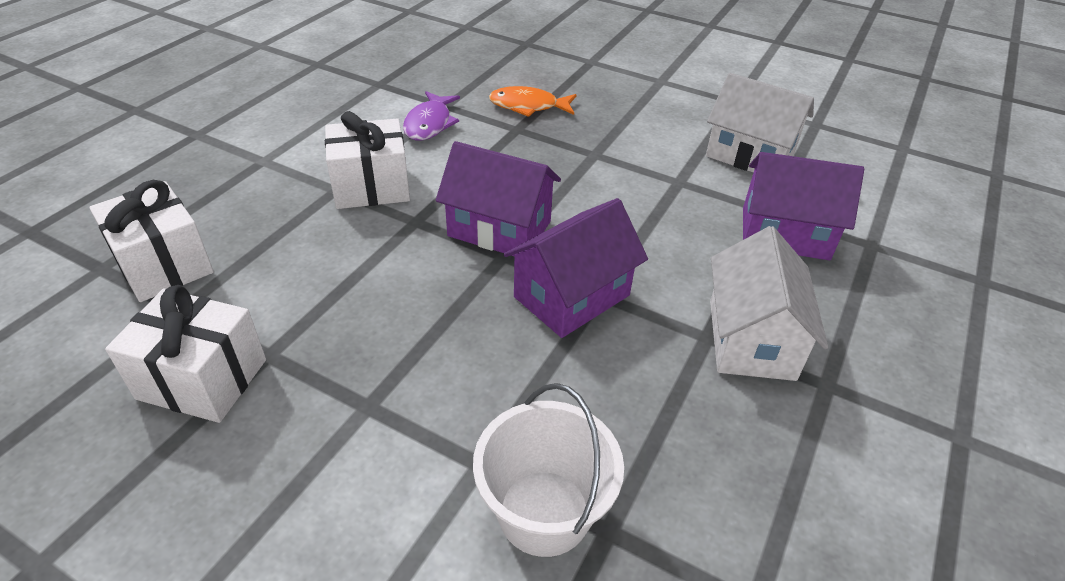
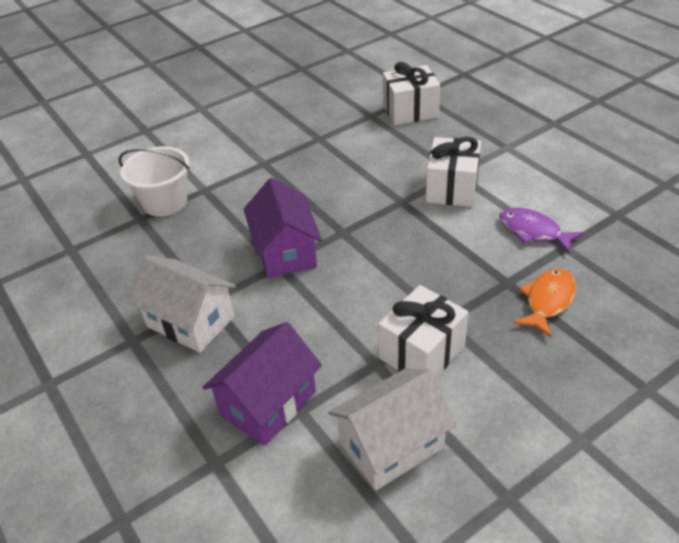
camera: 120 degrees right, 0 degrees up
white gift [105,285,266,423] -> white gift moved to [378,285,469,378]
purple house [436,141,561,256] -> none

